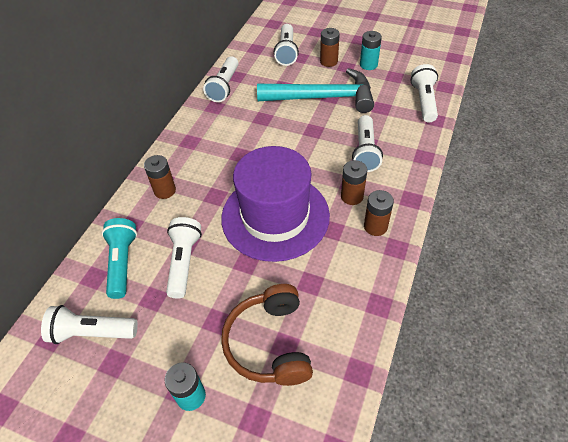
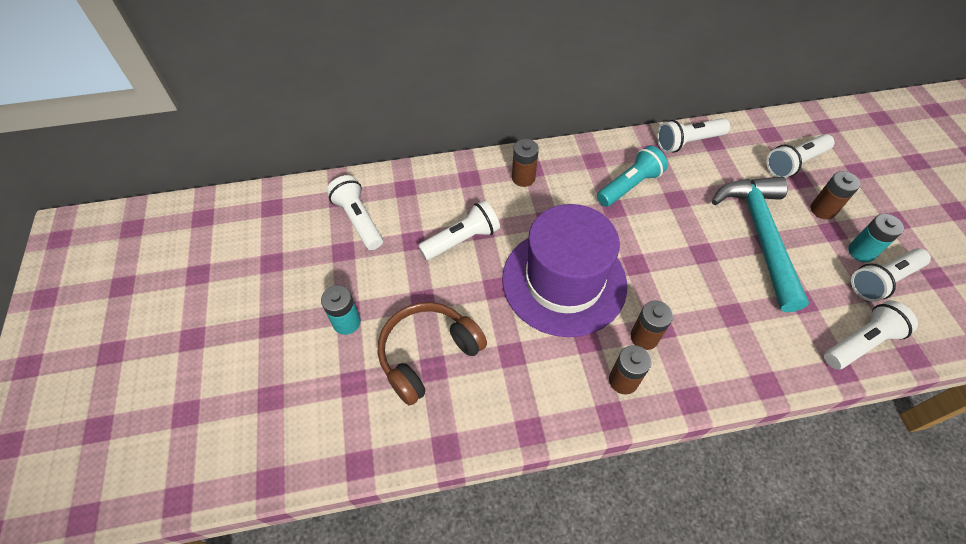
camera: 55 degrees right, 5 degrees up
turquoise flashlight [102,218,137,299] -> turquoise flashlight moved to [597,146,668,207]
turquoise hammer [257,68,374,113] -> turquoise hammer turned 150 degrees counterclockwise [712,176,809,312]
white flashlight [352,115,383,172] -> white flashlight moved to [851,248,931,302]

